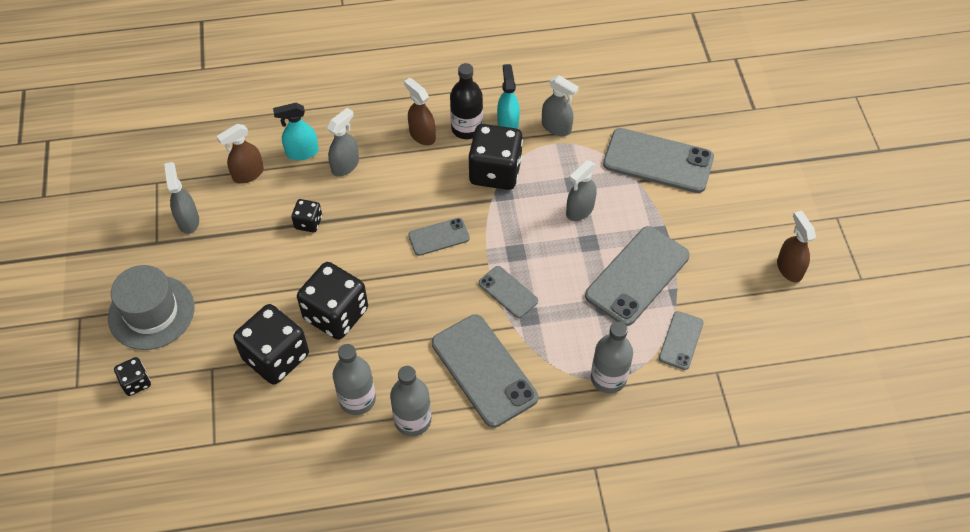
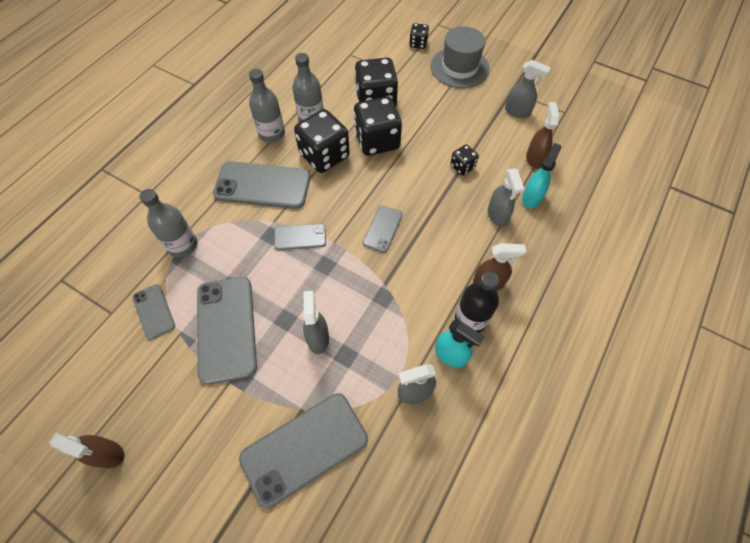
camera: 130 degrees right, 5 degrees up
black dice [468,124,523,190] -> black dice moved to [294,109,350,173]

